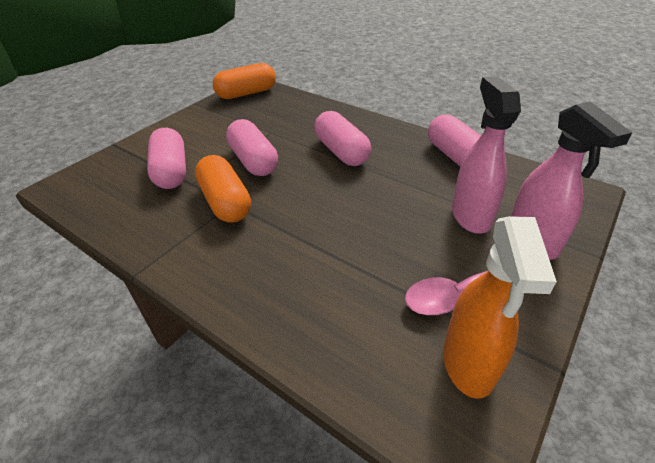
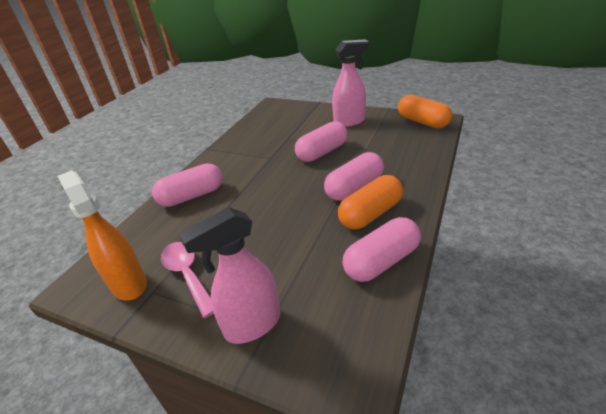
camera: 80 degrees right, 5 degrees down
pink capsule [147,128,186,189] -> pink capsule moved to [152,163,223,207]
orange capsule [195,155,251,223] -> orange capsule moved to [338,175,403,229]
orange spray bottle [443,216,557,399] -> orange spray bottle turned 60 degrees clockwise [58,170,147,301]
pink spray bottle [452,76,521,234] -> pink spray bottle moved to [332,39,369,127]

